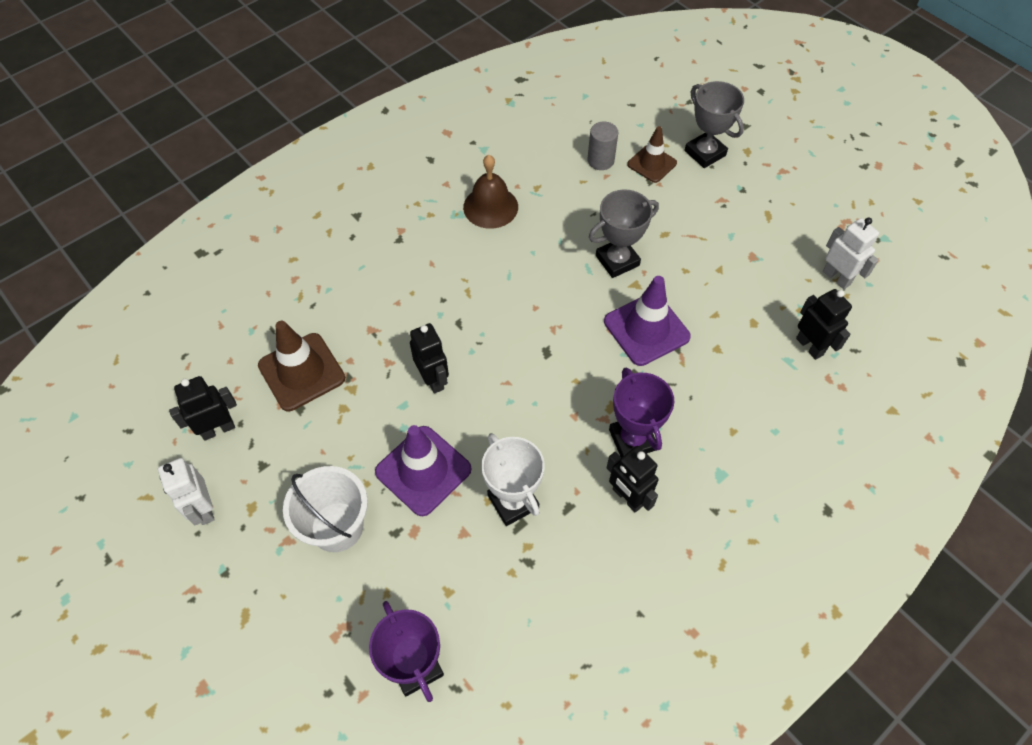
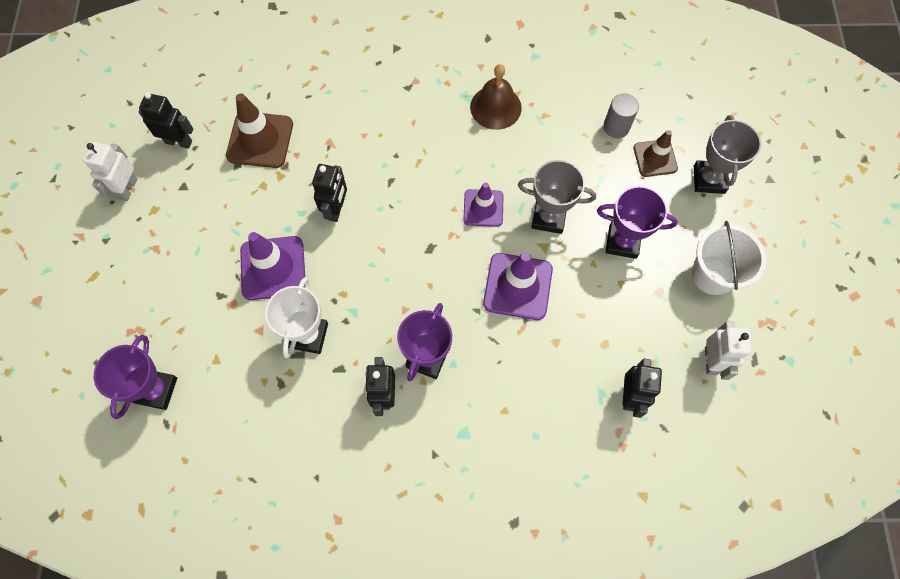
camera: 40 degrees right, 10 degrees up
white bucket [283,466,368,552] -> white bucket moved to [692,221,767,295]
none -> purple traffic cone [463,183,503,227]
none -> purple trophy [597,186,678,259]

